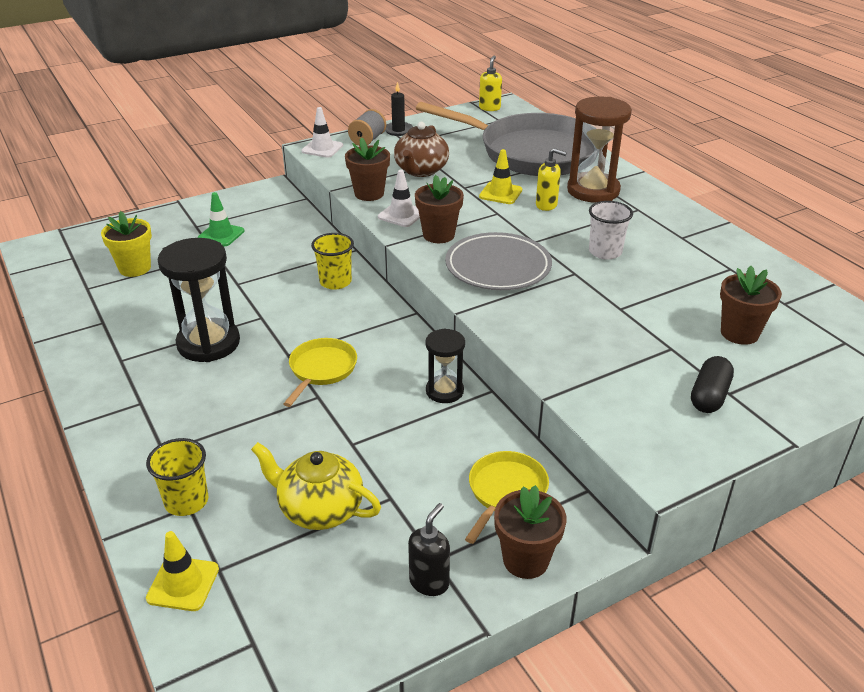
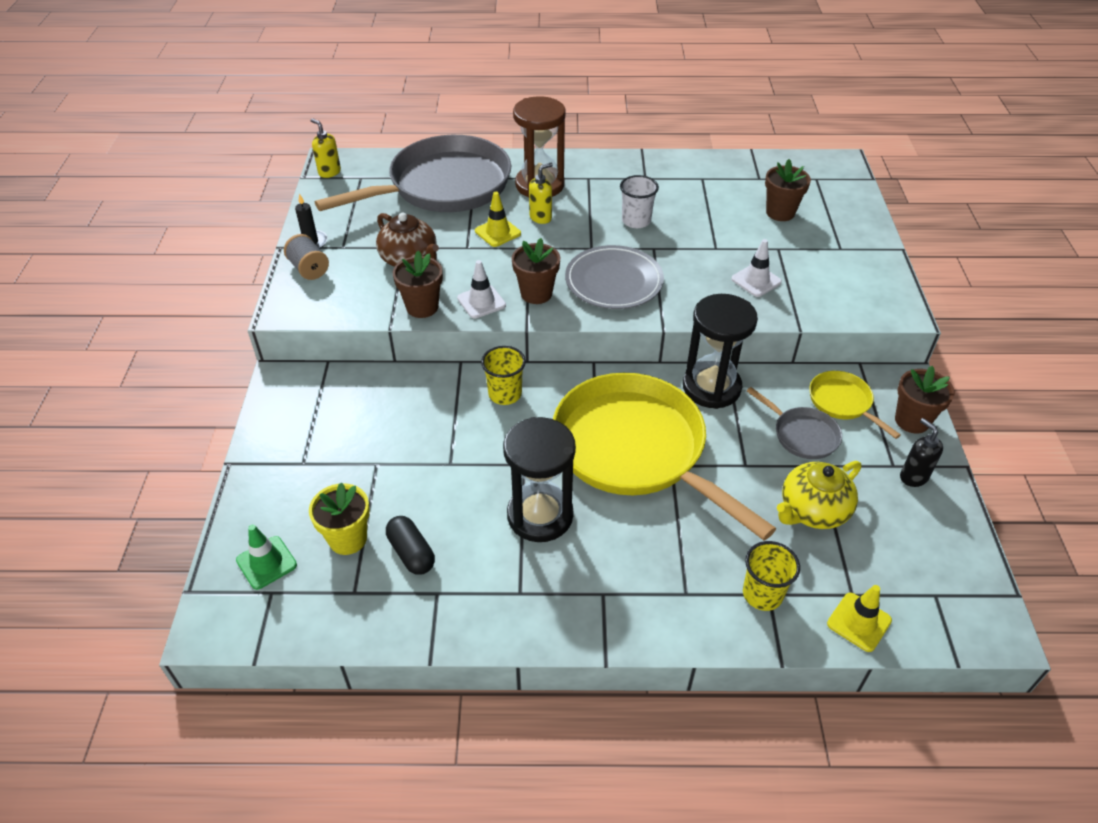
camera: 60 degrees left, 10 degrees up
green traffic cone [198,192,245,246] -> green traffic cone moved to [236,524,297,590]
yellow pan [283,338,357,407] -> yellow pan [553,373,776,540], size x2.32
white traffic cone [302,107,343,158] -> white traffic cone moved to [731,239,782,297]
black hourglass [425,328,465,403] -> black hourglass [683,294,758,409], size x1.74
black capsule [691,356,734,413] -> black capsule moved to [386,516,435,575]
none -> grey pan [747,387,842,459]

